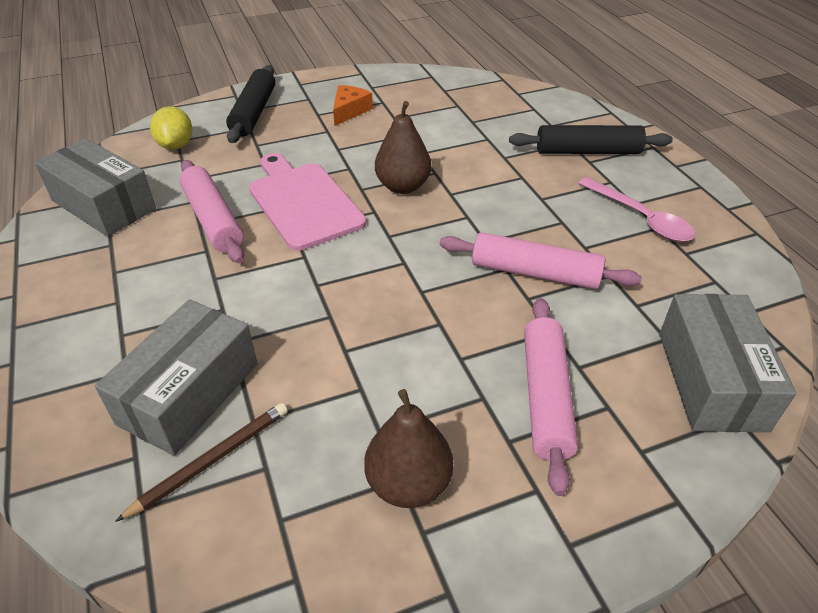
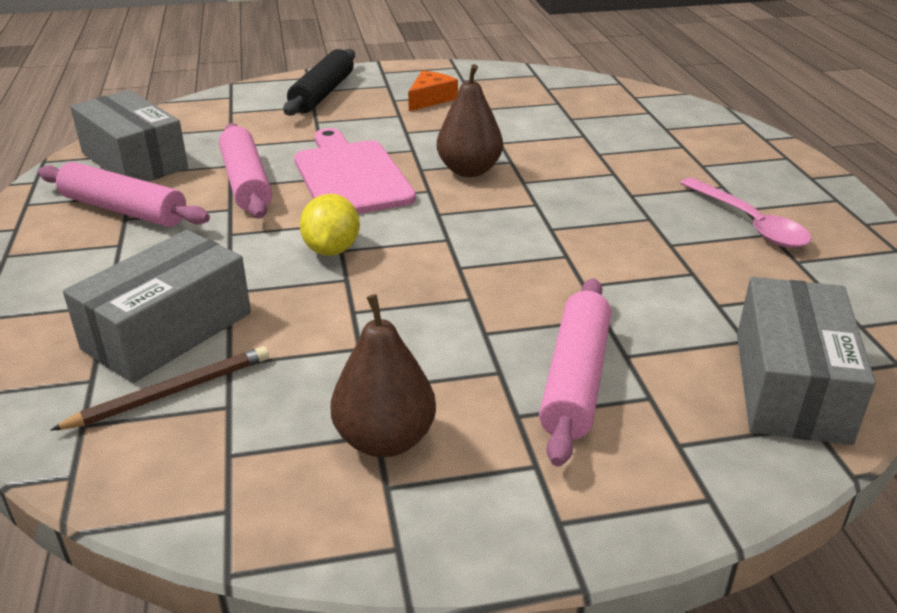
camera: 10 degrees right, 10 degrees down
yellow lemon [150,106,192,150] -> yellow lemon moved to [300,194,360,256]
pink rolling pin [440,232,642,289] -> pink rolling pin moved to [38,162,210,227]
black rolling pin [509,125,673,154] -> none

